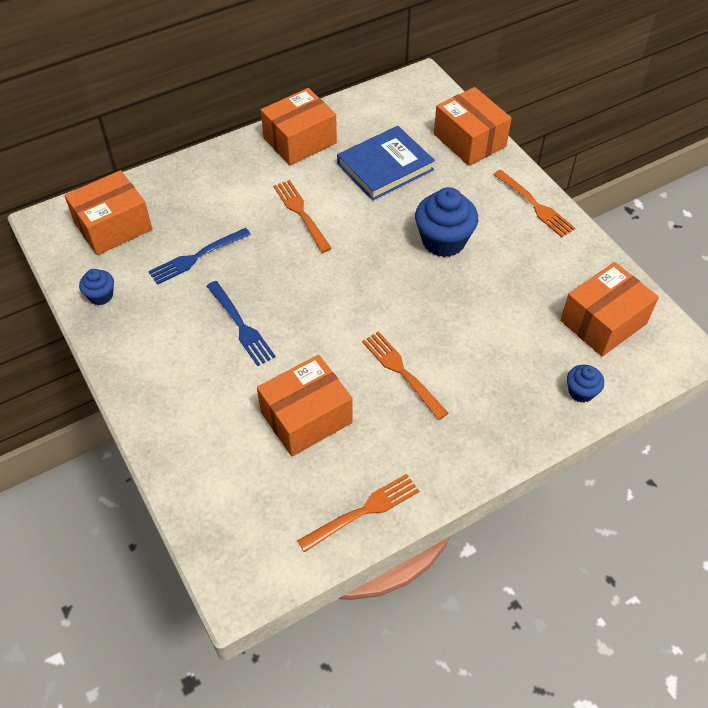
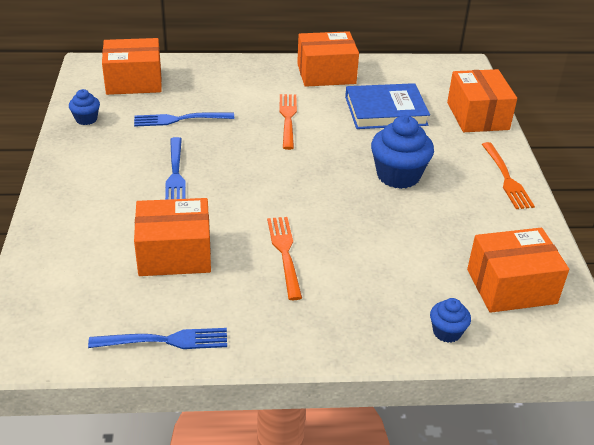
camera: 25 degrees right, 15 degrees down
orange fork [297,474,419,552] -> blue fork [88,328,227,349]

